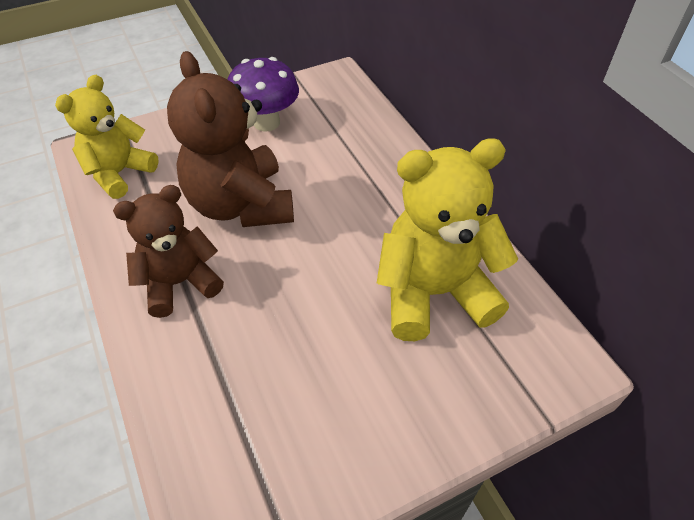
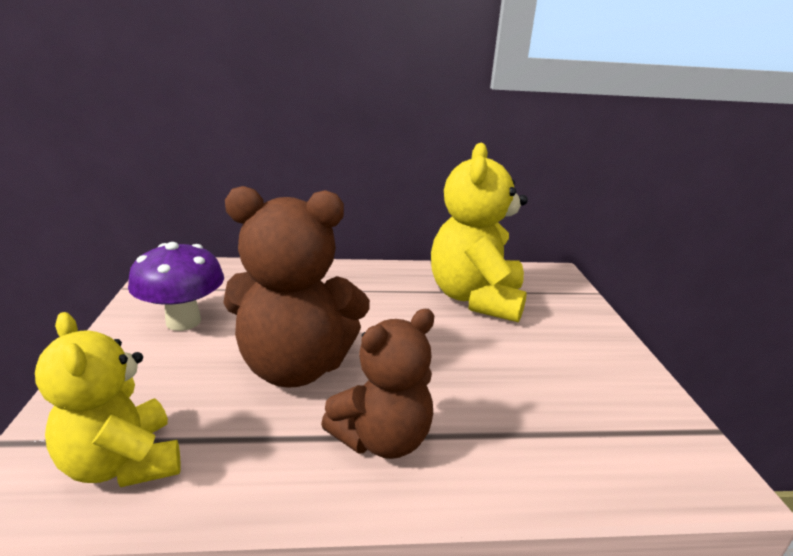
camera: 70 degrees left, 25 degrees down
brown teddy bear [113,185,224,318] -> brown teddy bear turned 120 degrees counterclockwise [321,309,435,459]

